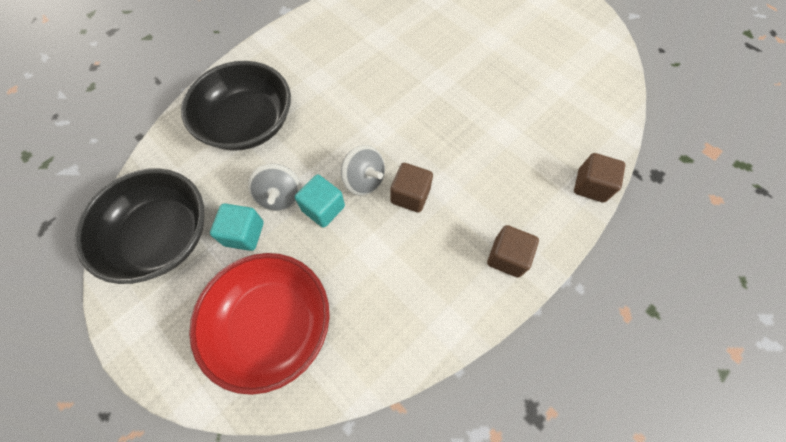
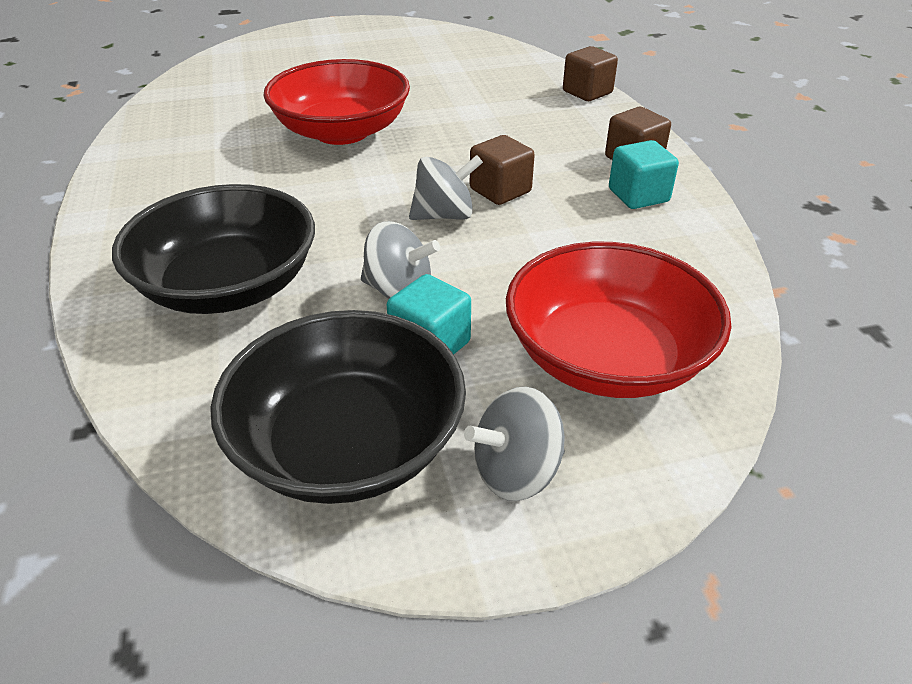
camera: 60 degrees left, 25 degrees down
turquoise cube [295,175,345,228] -> turquoise cube moved to [609,140,679,209]
none -> red bowl [263,59,410,145]
none -> grey spinning top [464,387,565,501]

